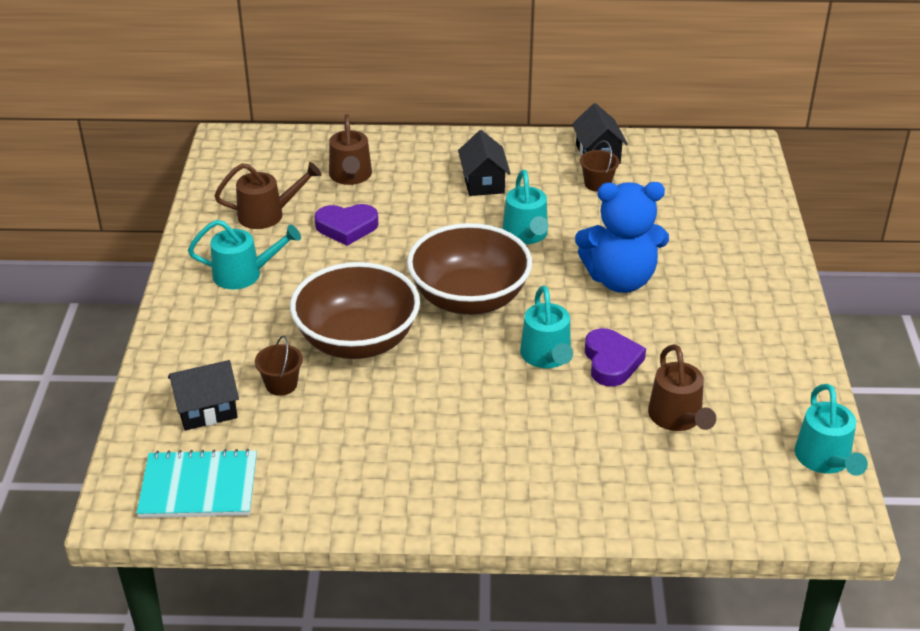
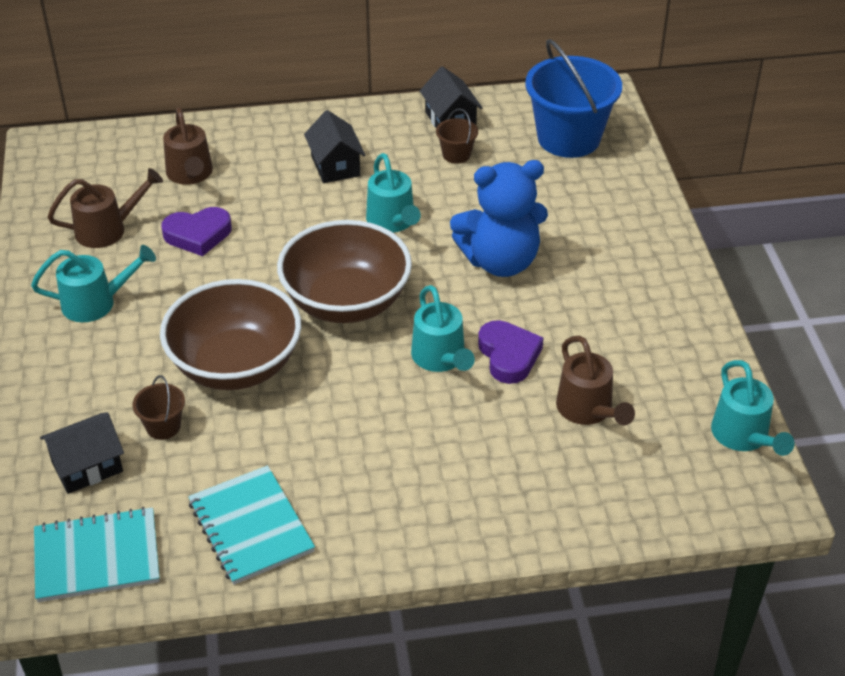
camera: 10 degrees left, 5 degrees up
none -> turquoise notebook [188,465,315,585]
none -> blue bucket [525,39,622,158]

